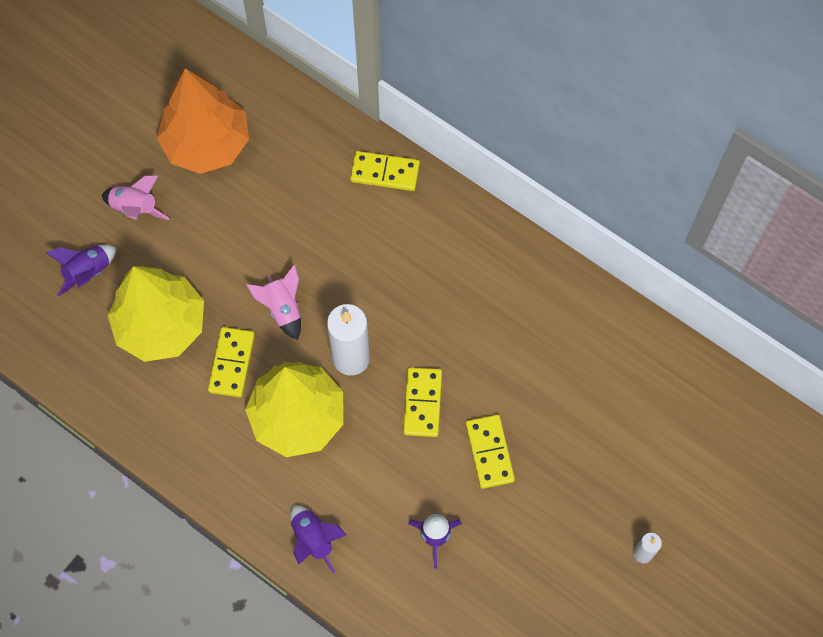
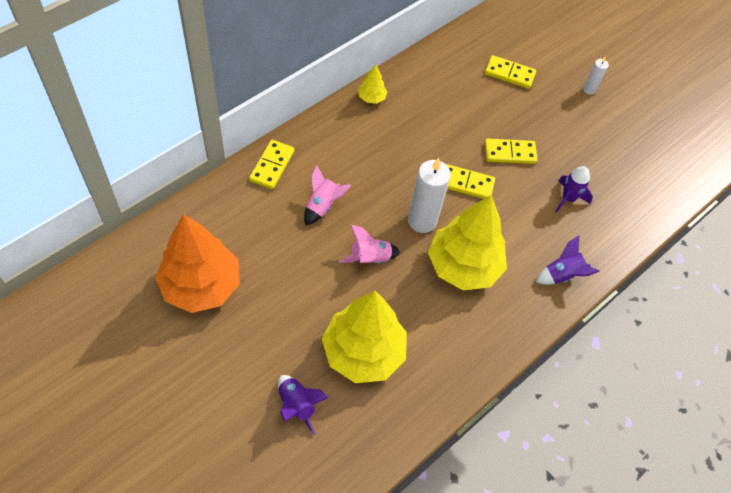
camera: 85 degrees left, 10 degrees down
pink rocket [102,176,169,220] -> pink rocket moved to [304,165,351,226]
yellow domino [208,327,255,397] -> yellow domino moved to [485,55,536,89]
none -> yellow tree [358,64,387,104]

